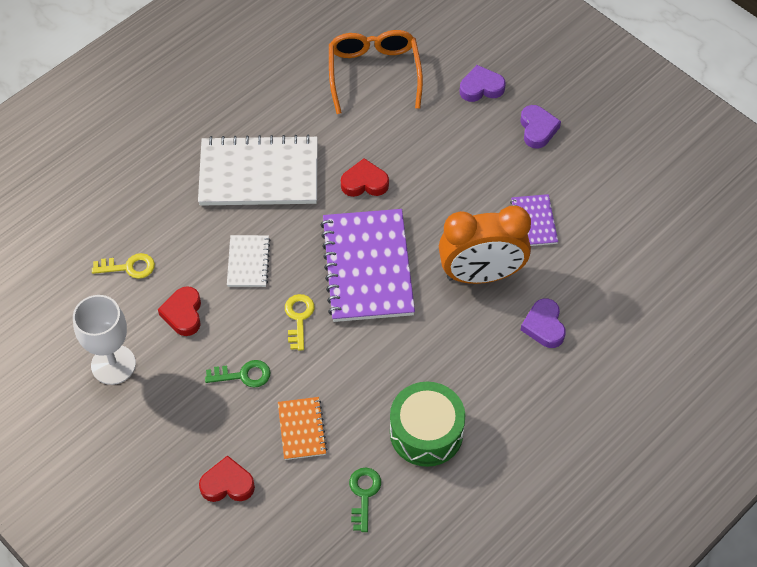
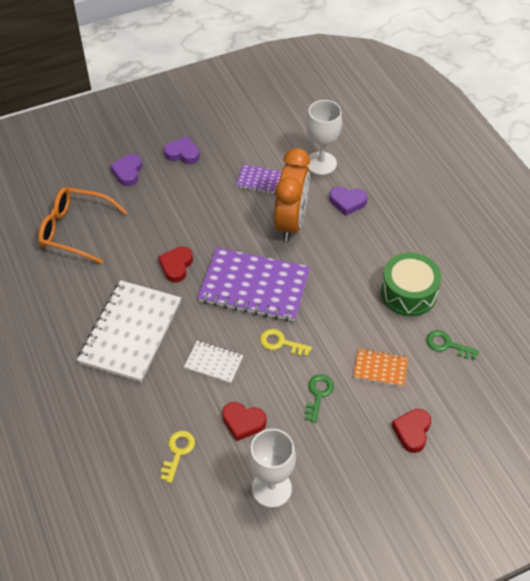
camera: 70 degrees left, 5 degrees down
none -> white goblet [306,100,342,175]

